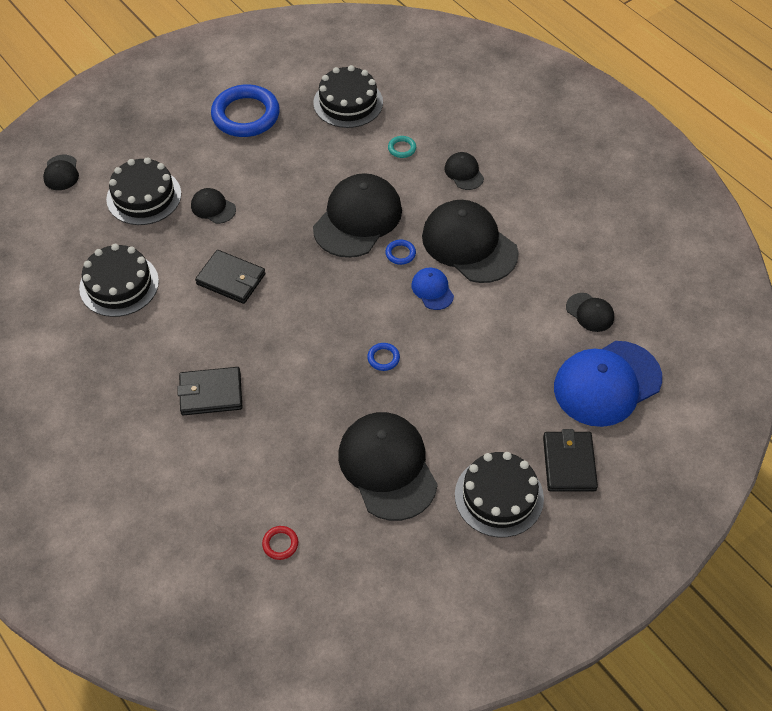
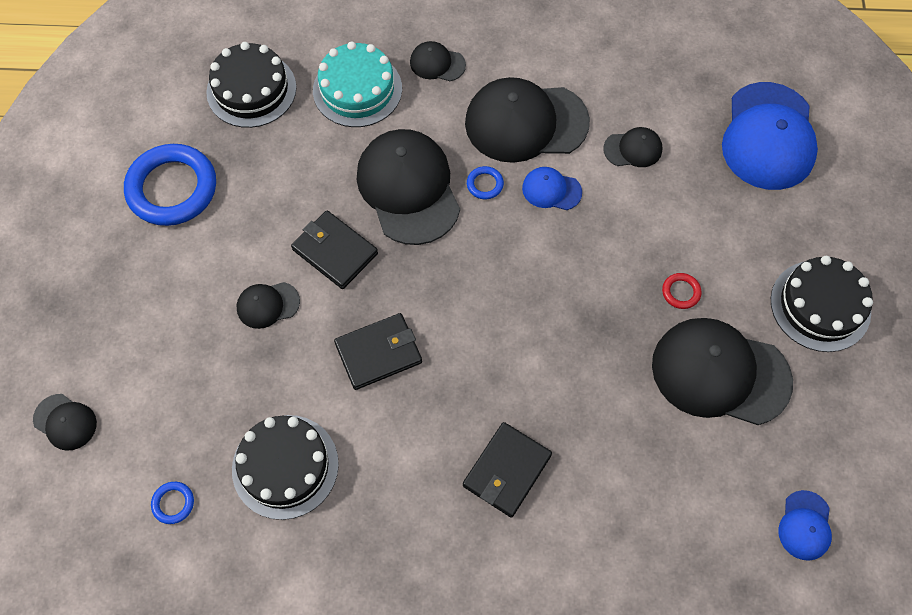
camera: 50 degrees left, 10 degrees up
black cake [106,157,181,225] -> none
red ring [262,526,298,560] -> red ring moved to [662,273,702,309]
blue ring [367,343,400,371] -> blue ring moved to [151,482,194,524]
turquoise ring [388,136,416,158] -> turquoise cake [313,41,402,127]
black wallet [543,429,598,491] -> black wallet moved to [291,210,378,289]
black cap [566,293,614,332] -> black cap moved to [603,127,663,167]
none -> blue cap [778,490,832,561]

